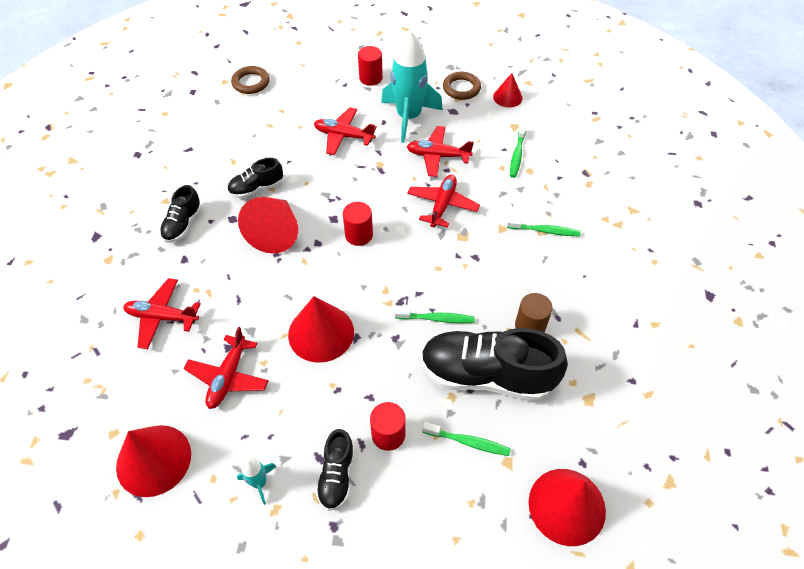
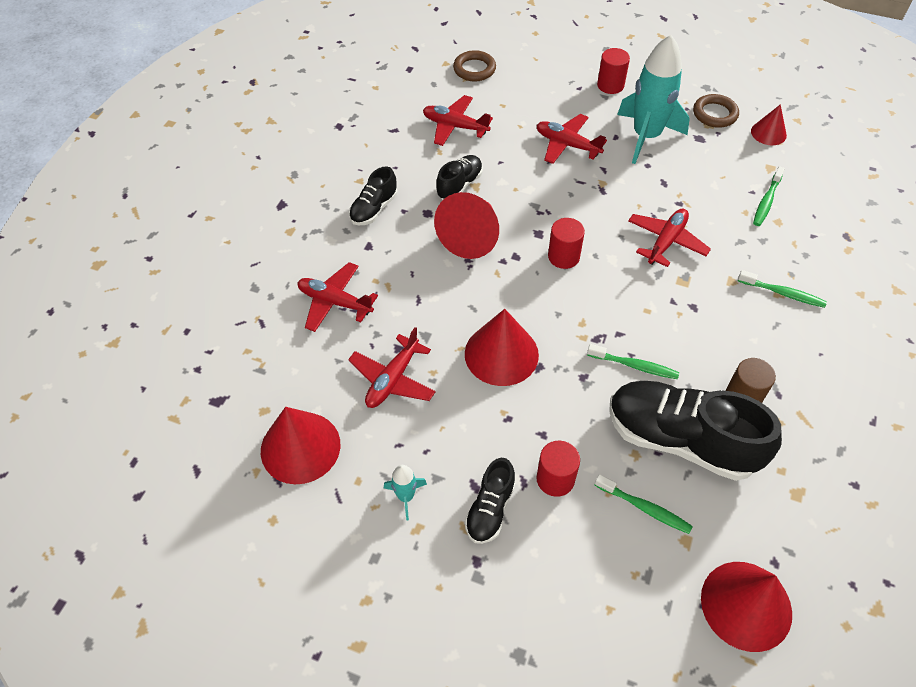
camera: 15 degrees right, 0 degrees up
black shoe [227,158,283,199] -> black shoe turned 135 degrees clockwise [436,155,483,199]
red plane [406,126,474,177] -> red plane moved to [423,95,493,146]

